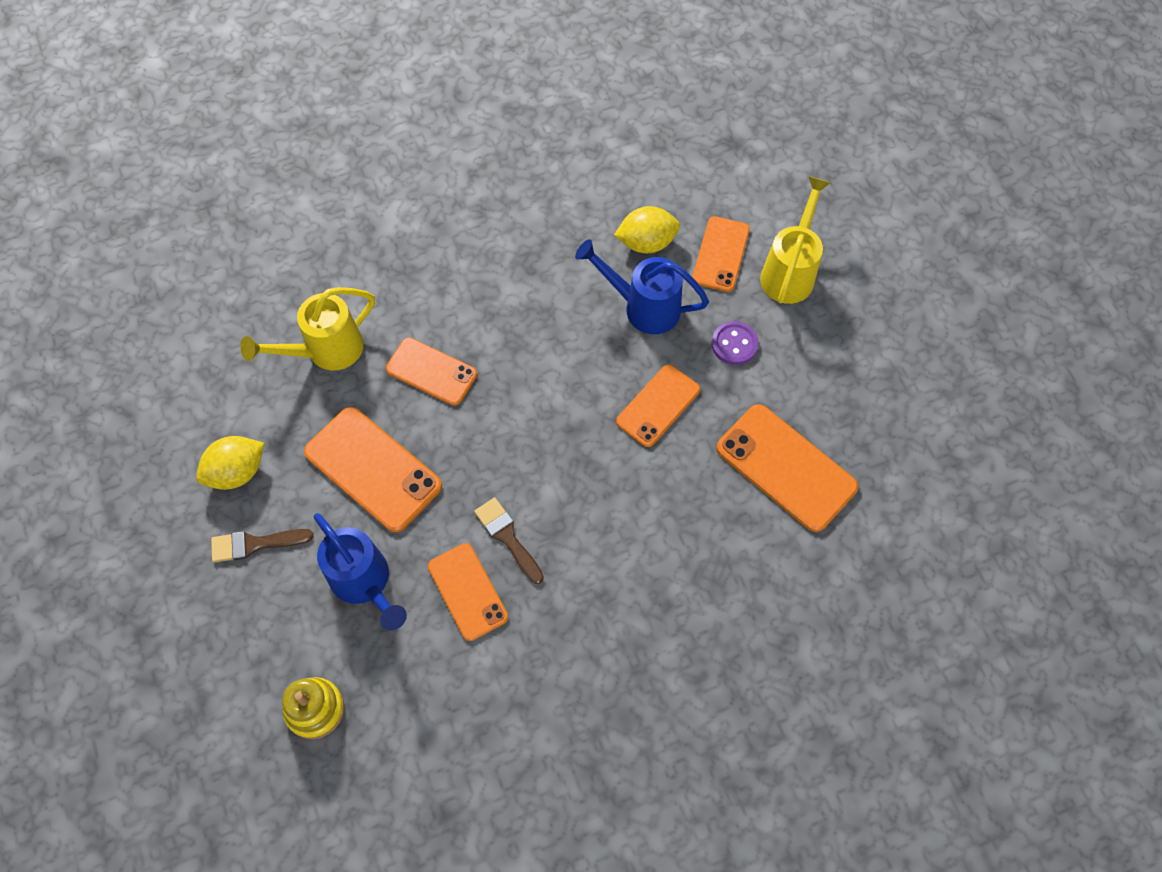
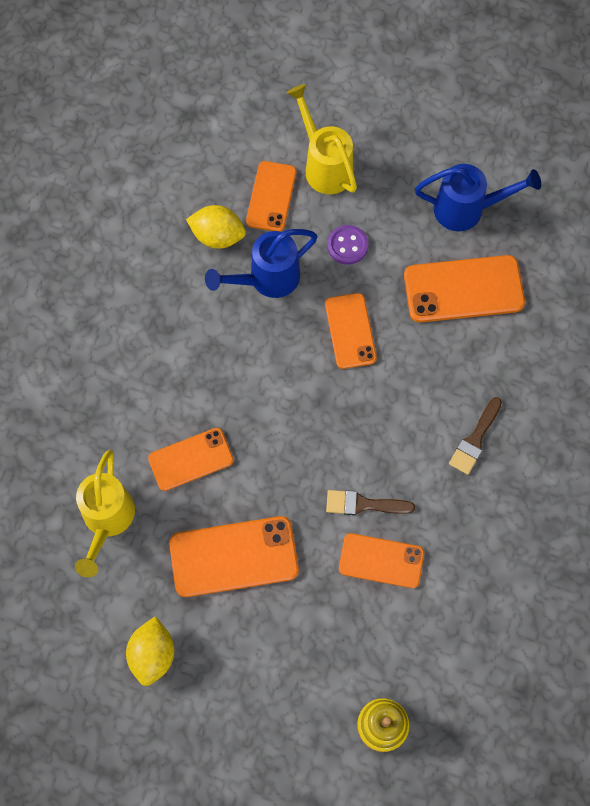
camera: 50 degrees left, 5 degrees up
brown brush [211,529,314,562] -> brown brush moved to [449,397,502,475]
blue watering can [314,513,407,631] -> blue watering can moved to [415,164,541,231]
yellow lemon [614,206,680,253] -> yellow lemon turned 75 degrees clockwise [186,205,246,249]
orange phone [692,216,750,292] -> orange phone turned 45 degrees clockwise [246,161,296,232]

